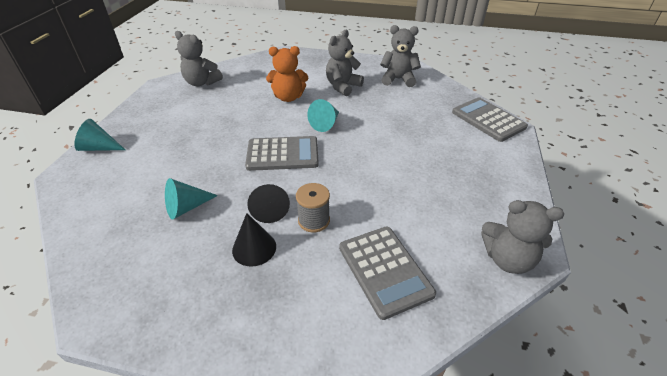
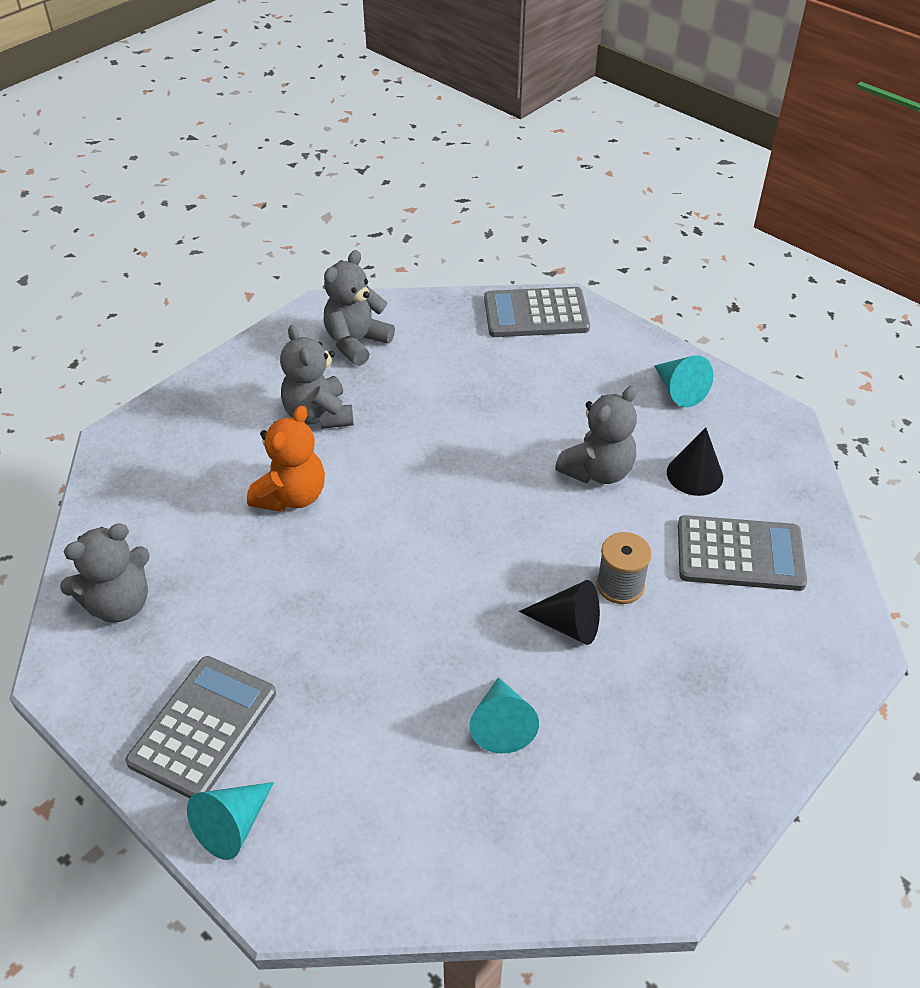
camera: 60 degrees left, 5 degrees up
black cone [232,213,276,267] -> black cone moved to [667,428,723,496]
grey calculator [245,136,319,171] -> grey calculator moved to [125,656,276,798]
turquoise cone [307,99,339,132] -> turquoise cone moved to [654,355,713,407]
grey teddy bear [481,200,564,274] -> grey teddy bear moved to [555,386,637,484]

